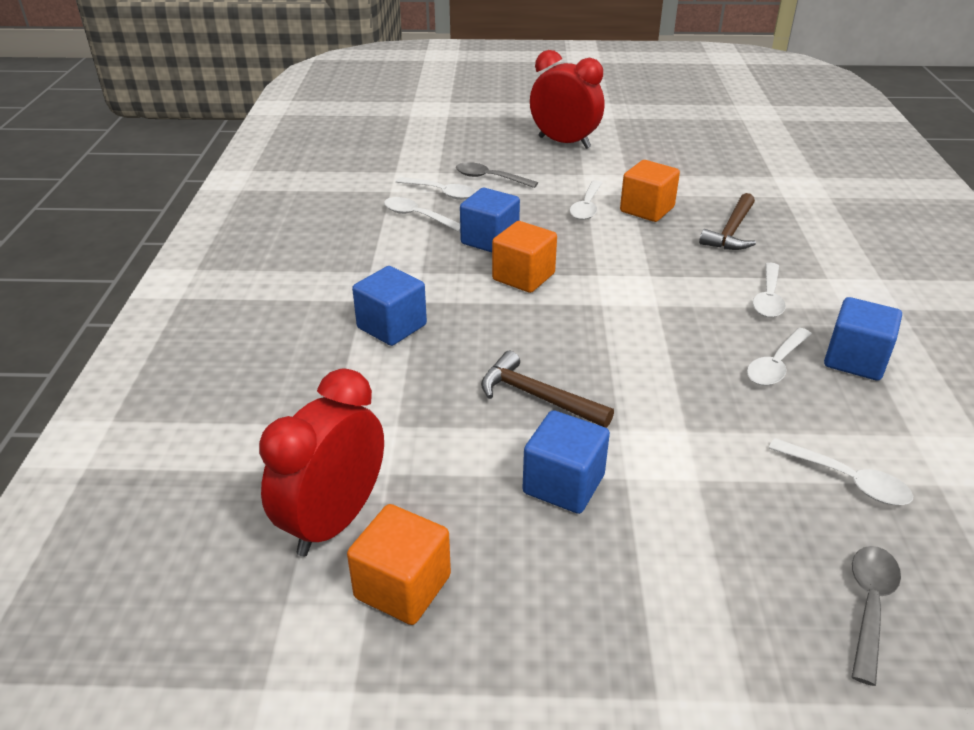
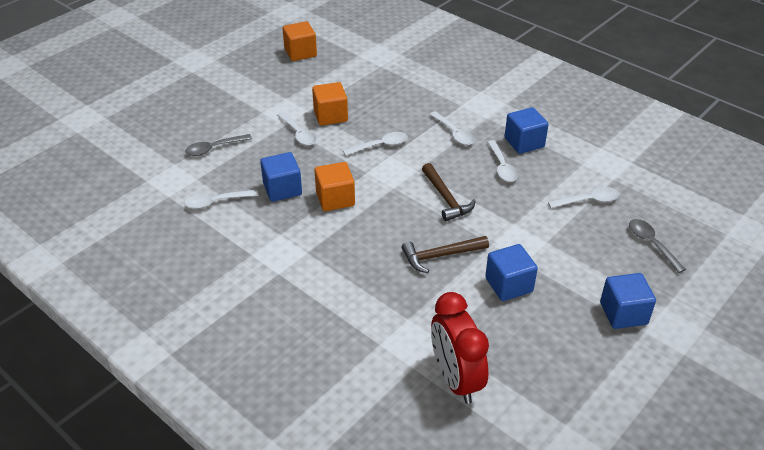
camera: 50 degrees left, 5 degrees up
orange cube [347,504,451,625] -> orange cube moved to [283,21,317,61]
blue cube [352,266,427,346] -> blue cube moved to [600,273,656,329]
white spoon [396,177,475,200] -> white spoon moved to [343,132,408,156]
red clock [530,50,604,149] -> none
brown hammer [699,193,756,250] -> brown hammer moved to [422,163,476,221]

